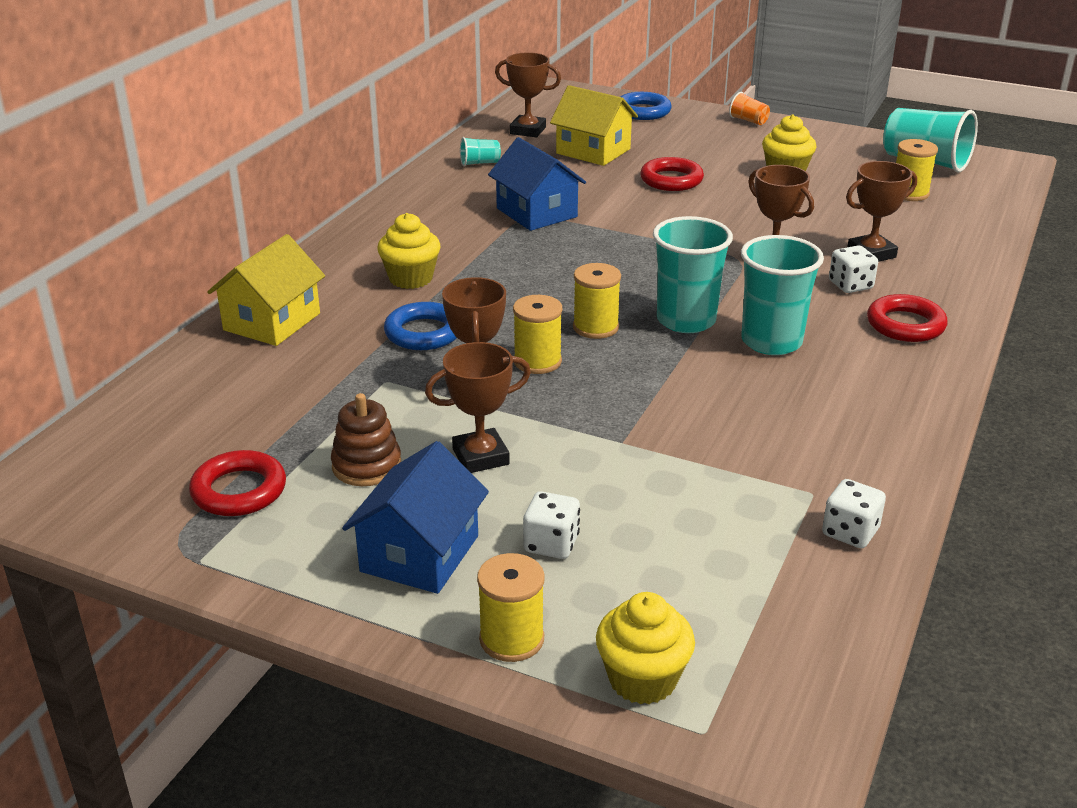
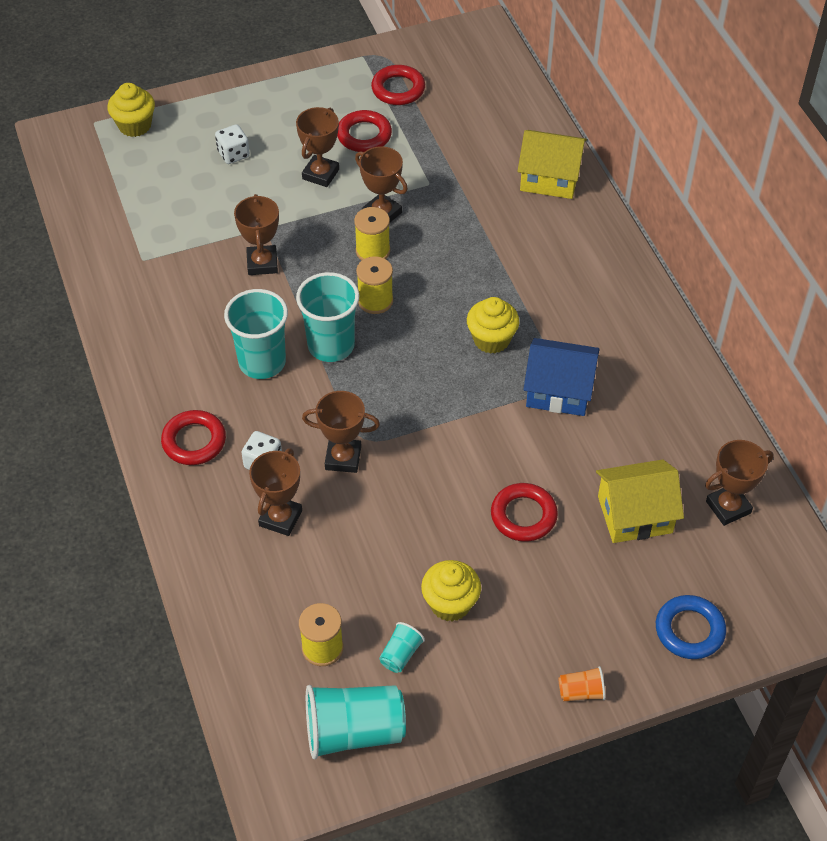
camera: 135 degrees right, 20 degrees up
yellow house [207,234,325,346] -> yellow house turned 60 degrees counterclockwise [517,130,587,199]
brown stacking toy [331,393,401,486] -> red ring [337,110,392,152]
blue house [342,441,489,594] -> none
yellow cupcake [377,213,441,289] -> yellow cupcake moved to [467,297,519,354]
blue ring [384,302,457,350] -> none
turquoise cup [460,137,501,166] -> turquoise cup moved to [379,622,425,673]
yellow spool [477,553,545,662] -> none
white dice [822,479,886,548] -> none
none -> brown trophy [234,194,279,275]

